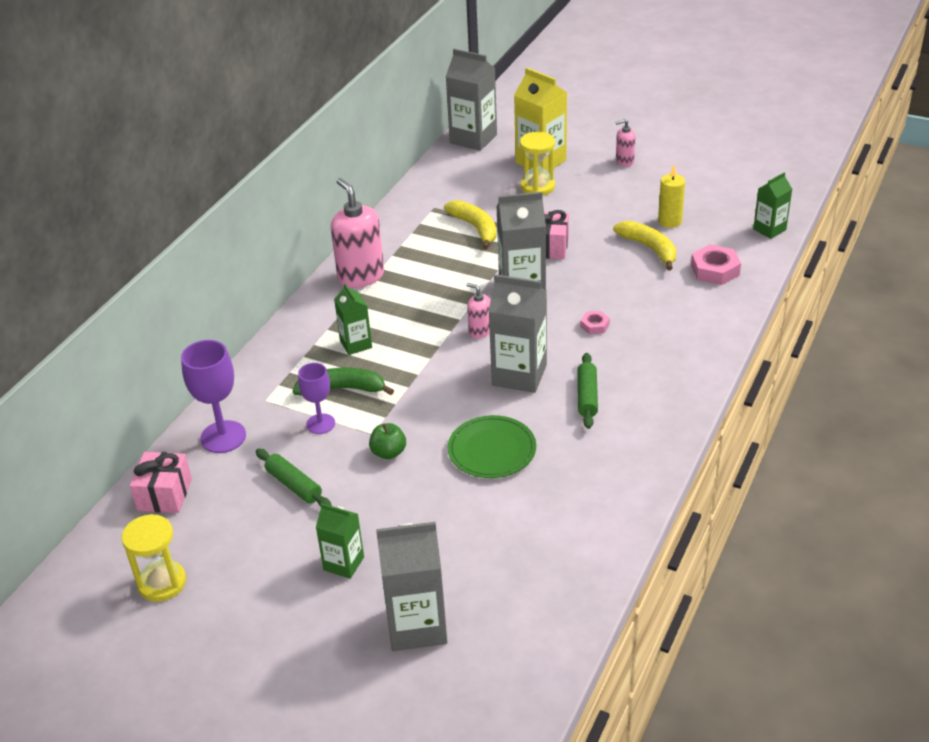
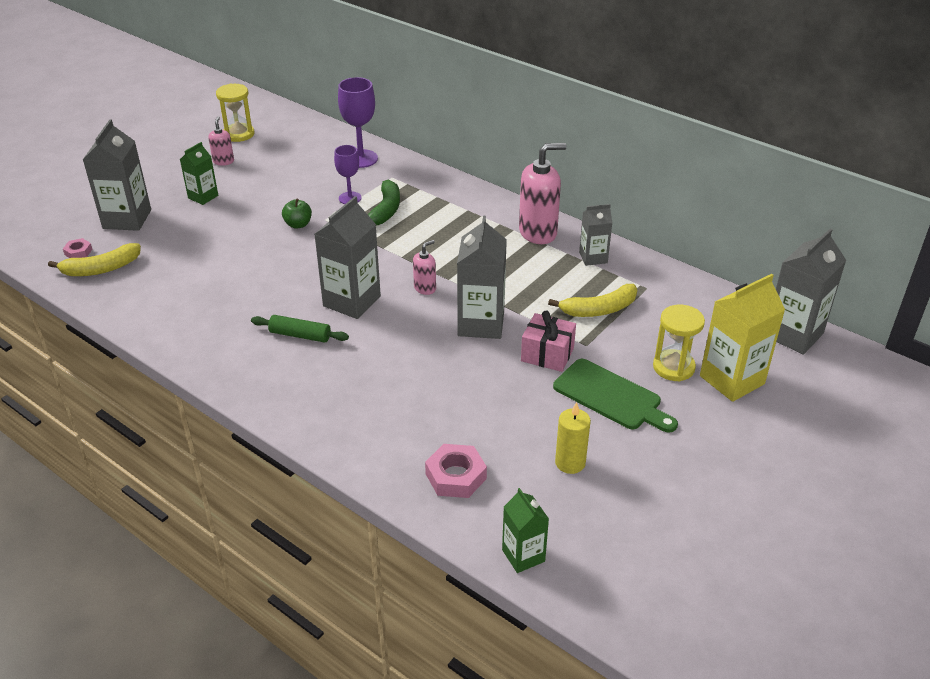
camera: 100 degrees right, 0 degrees up
pink gift [130,452,192,513] -> none
green rolling pin [256,449,332,506] -> none
green carton [334,284,372,355] -> none
green plate [448,415,536,478] -> none
pink nut [580,311,610,334] -> pink nut moved to [63,238,93,258]
yellow banana [613,221,676,271] -> yellow banana moved to [48,243,141,276]
pink soap dispenser [615,119,635,167] -> pink soap dispenser moved to [208,116,234,166]
none -> green cutting board [553,359,678,432]
none -> grey carton [579,204,612,266]

